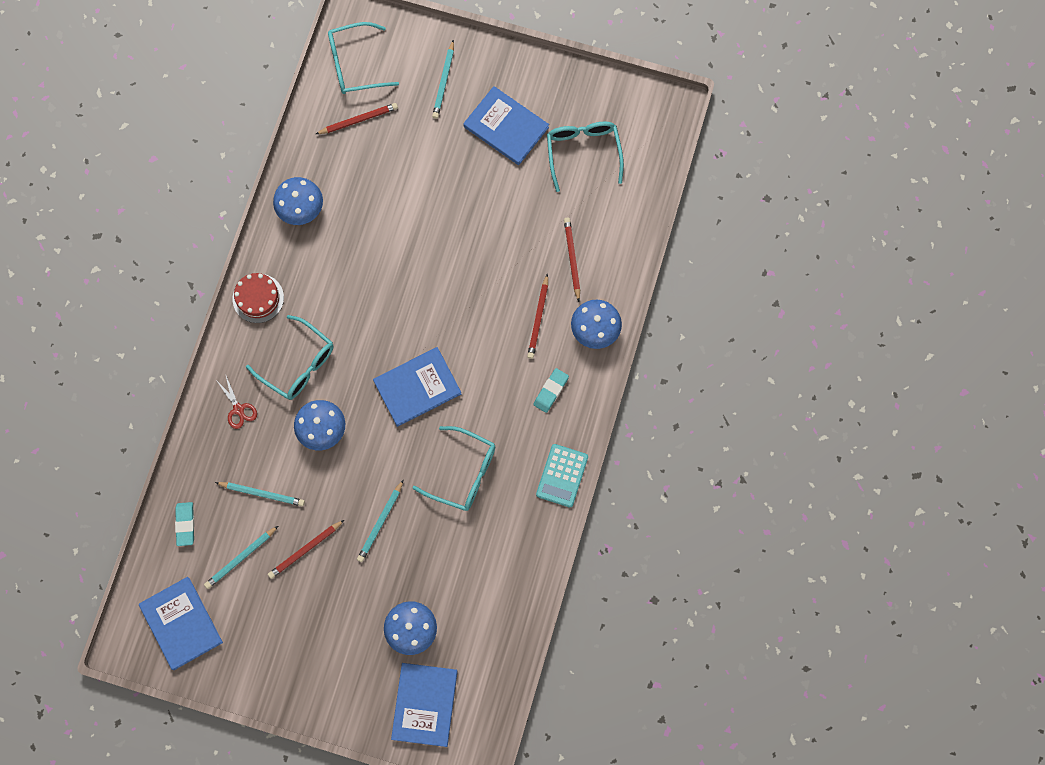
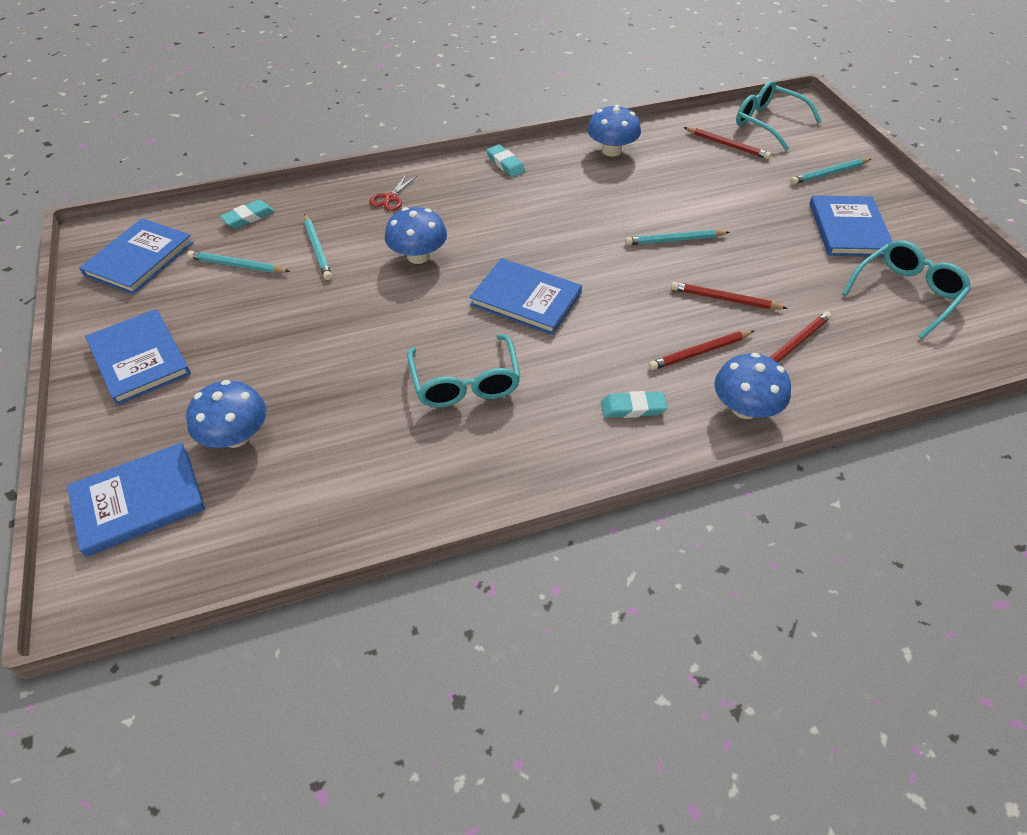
camera: 55 degrees right, 25 degrees down
red cake [233,273,284,323] -> turquoise eraser [486,144,525,177]
turquoise glasses [246,315,333,400] -> none
red pencil [268,520,344,579] -> red pencil moved to [671,282,788,309]
turquoise pencil [357,479,404,562] -> turquoise pencil moved to [625,230,730,245]
turquoise calculator [536,444,588,507] -> none
none -> blue book [85,309,191,405]

